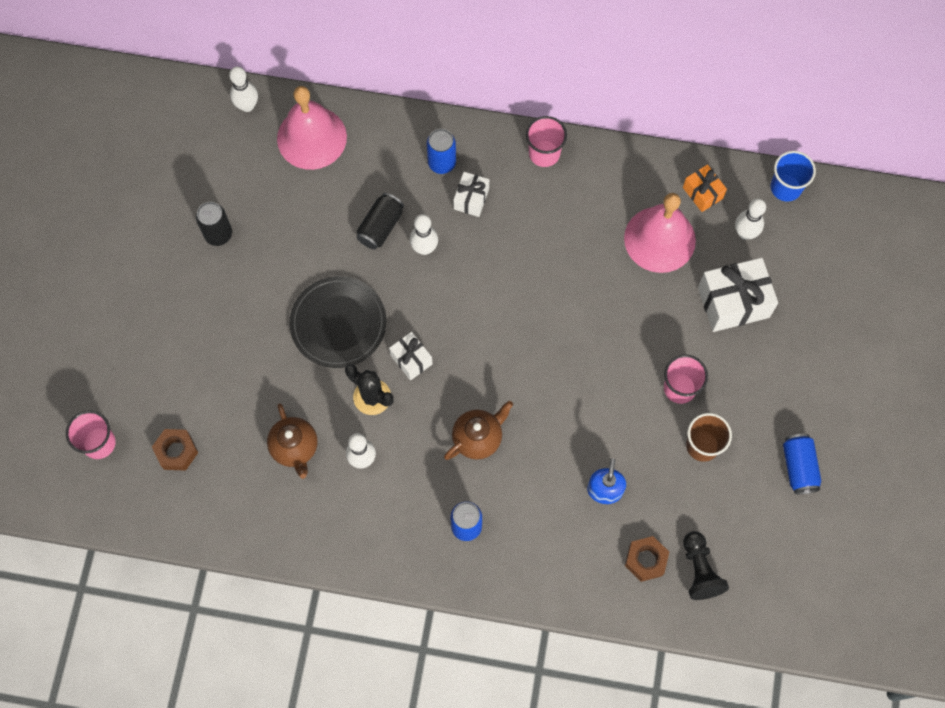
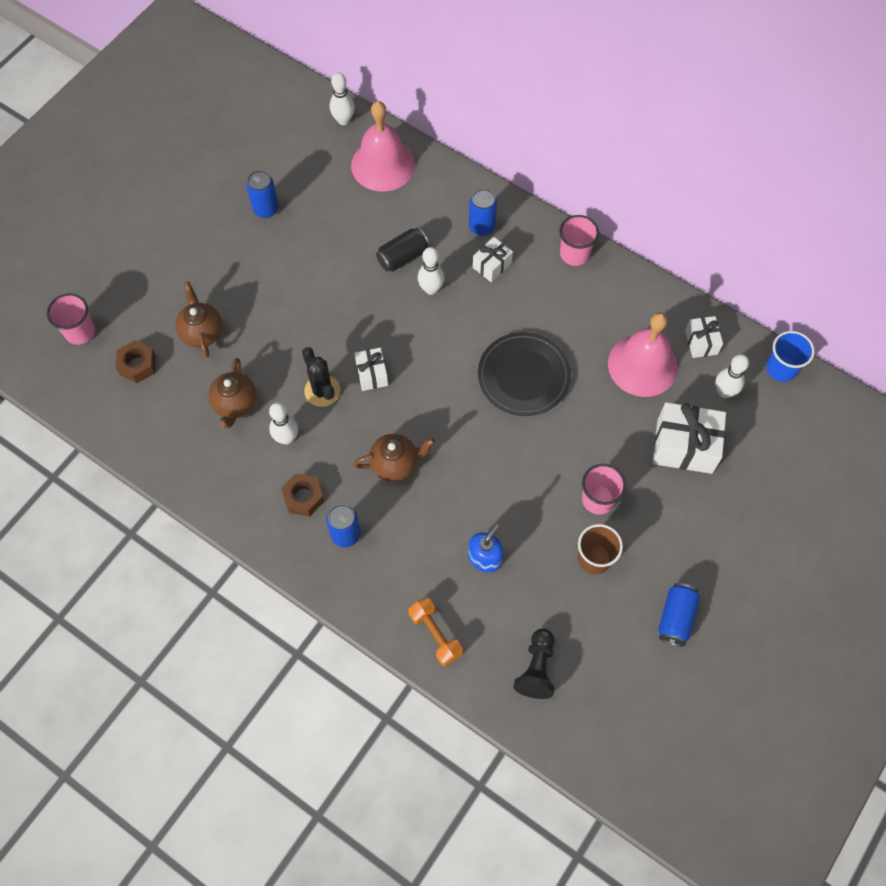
camera: 25 degrees right, 5 degrees down
black can [196,202,232,246] -> blue can [246,170,279,218]
black plate [289,276,386,368] -> black plate moved to [478,332,571,416]
brown nut [625,536,669,582] -> brown nut moved to [281,473,324,517]
orange gift [683,164,727,212] -> white gift [685,316,723,358]
none -> brown teapot [175,282,223,357]
none -> orange dumbbell [408,597,463,666]

